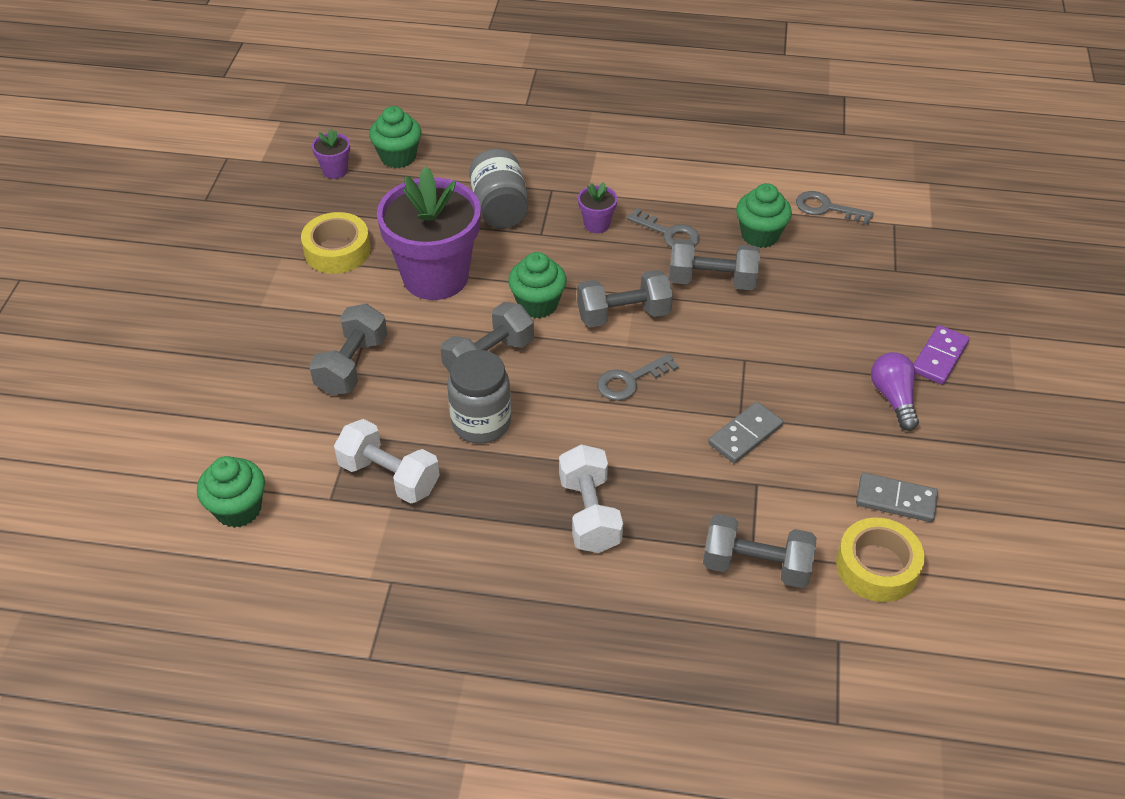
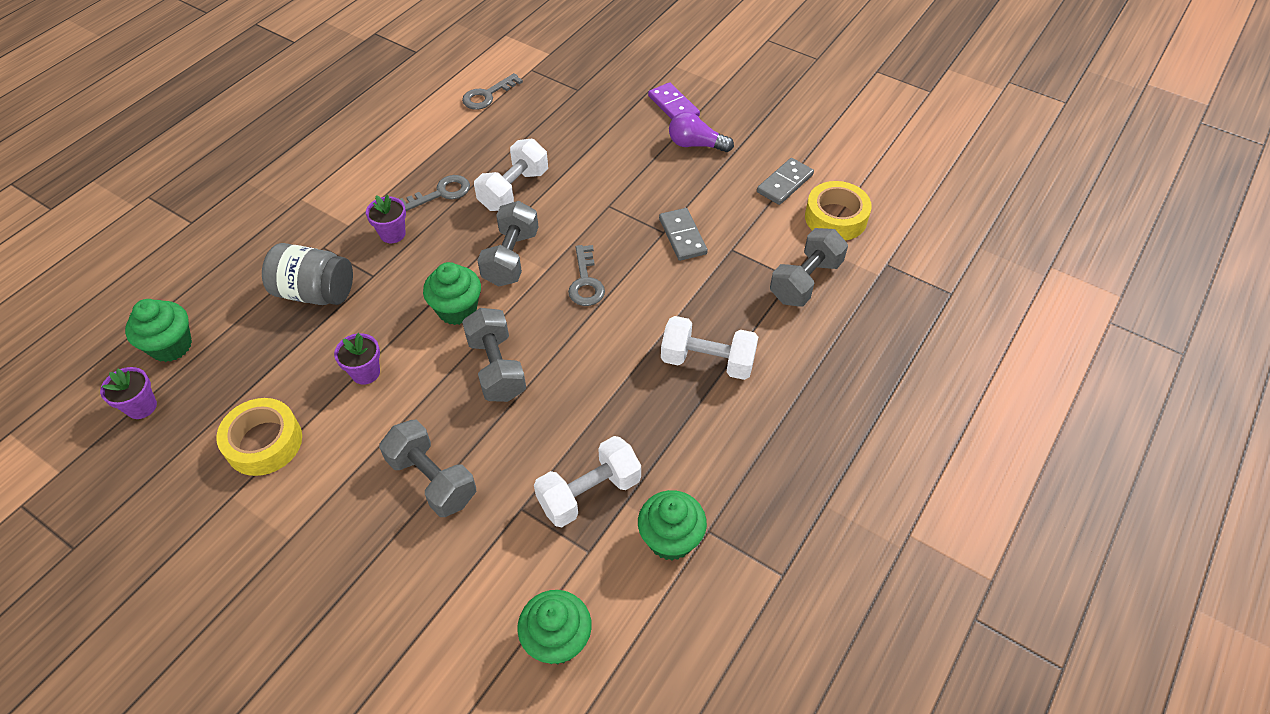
camera: 65 degrees left, 5 degrees up
purple flower pot [377,166,481,300] -> purple flower pot [334,333,380,385], size x0.41
grey jar [447,350,511,444] -> none
grey dumbbell [669,239,760,290] -> white dumbbell [474,139,548,211]
green cupcake [736,183,792,248] -> green cupcake moved to [638,490,707,560]

